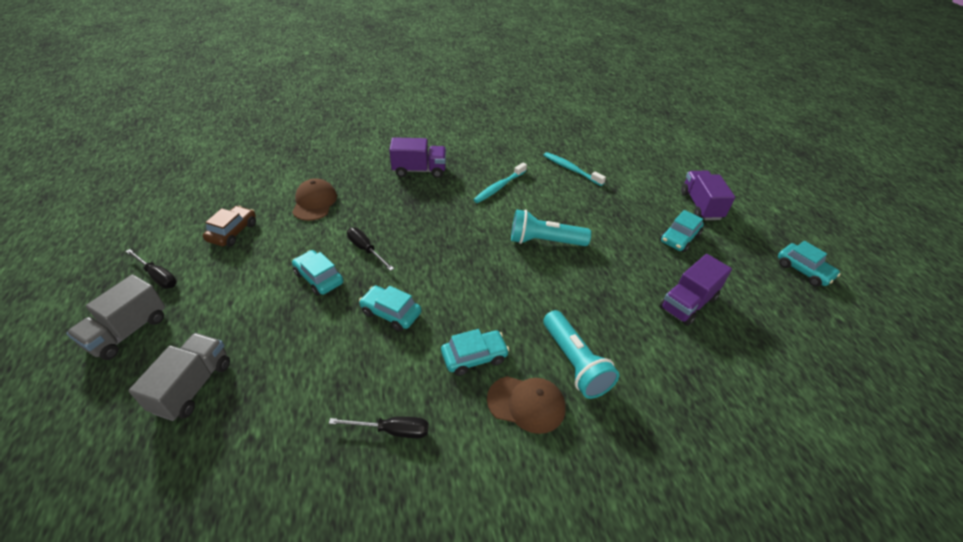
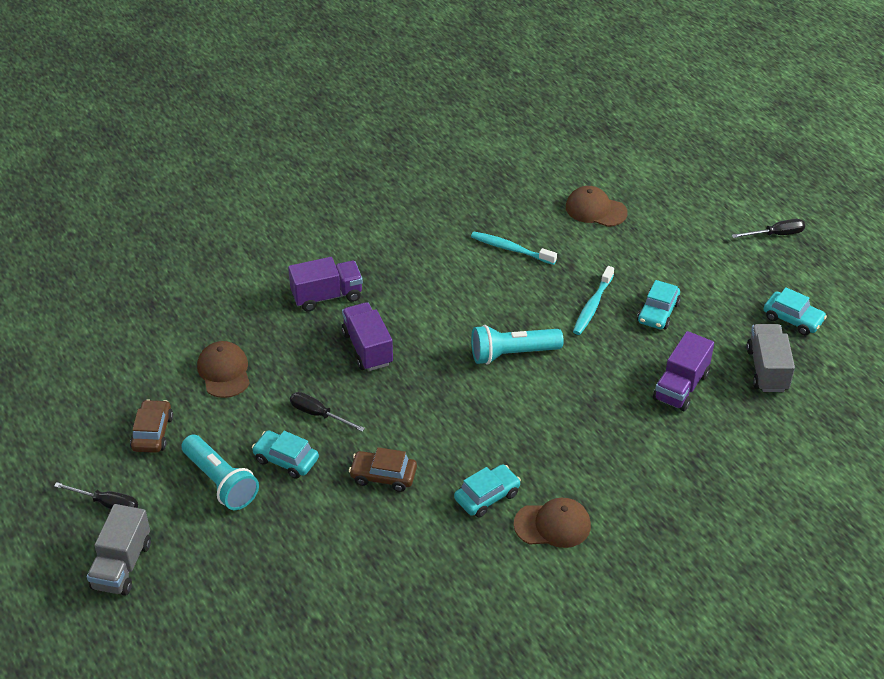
camera: 15 degrees left, 0 degrees up
grey truck [128,333,230,421] -> grey truck moved to [746,324,795,392]
black screwdriver [329,416,429,438] -> black screwdriver moved to [732,219,805,238]
turquoise car [359,285,422,331] -> brown car [349,447,417,492]
turquoise toothbrush [473,162,527,203] -> turquoise toothbrush moved to [573,266,614,335]
turquoise flashlight [543,310,619,399] -> turquoise flashlight moved to [181,435,259,510]
purple truck [681,171,735,220] -> purple truck moved to [342,302,393,371]
none -> brown cap [566,186,628,227]

